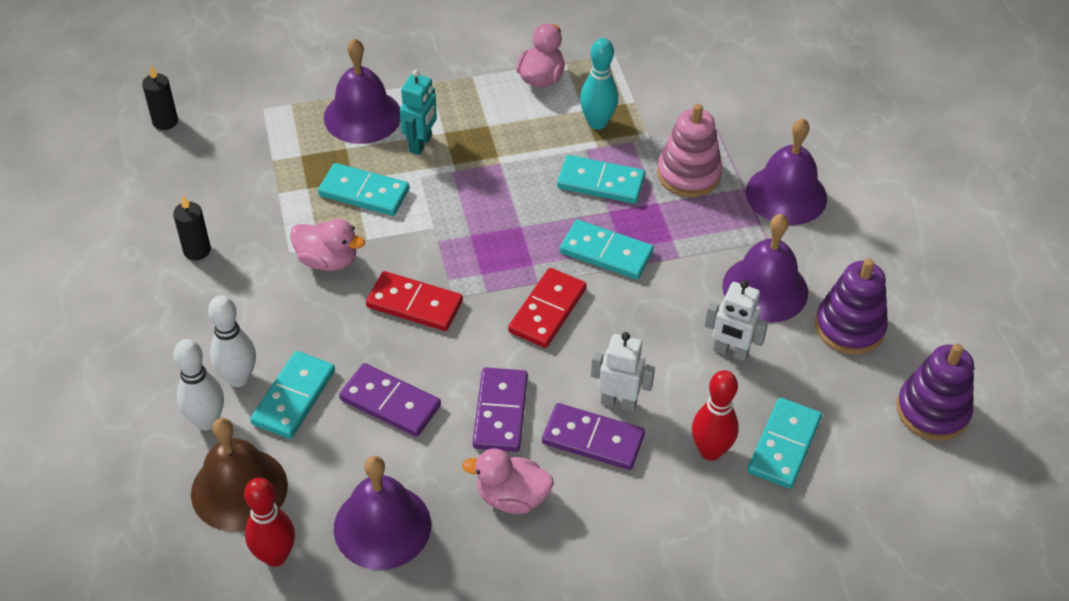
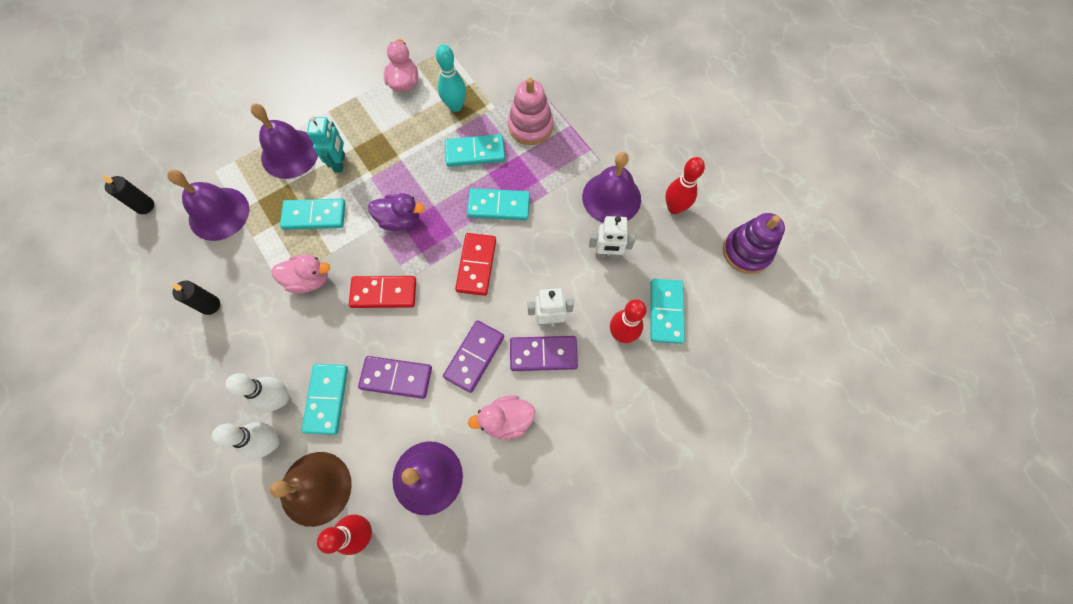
camera: 20 degrees left, 20 degrees up
purple domino [473,367,528,452] -> purple domino turned 45 degrees clockwise [443,320,504,393]
purple bell [746,118,827,225] -> purple bell moved to [167,170,249,241]
purple stacking toy [815,258,888,355] -> red bowling pin [665,157,705,214]
none -> purple duck [368,193,425,231]

